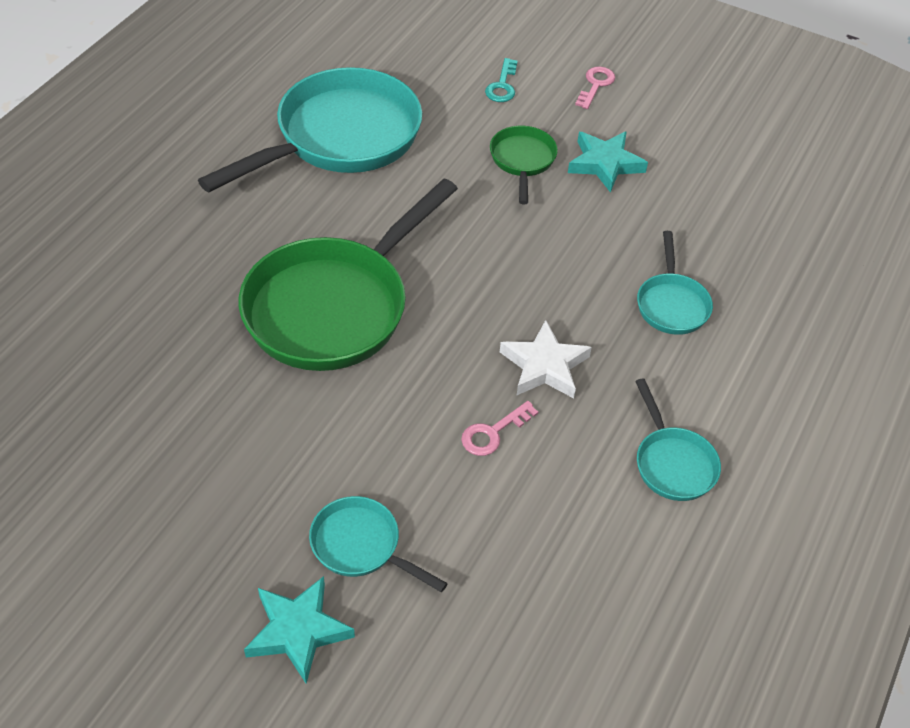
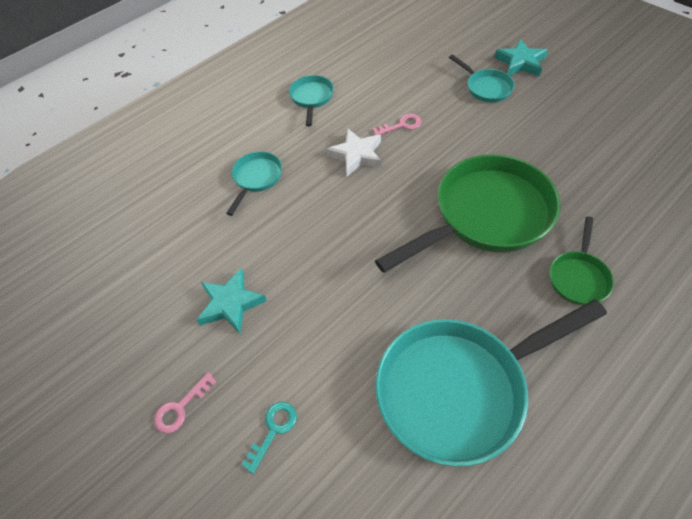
camera: 155 degrees left, 5 degrees up
green pan [490,126,558,204] -> green pan moved to [549,216,614,305]

